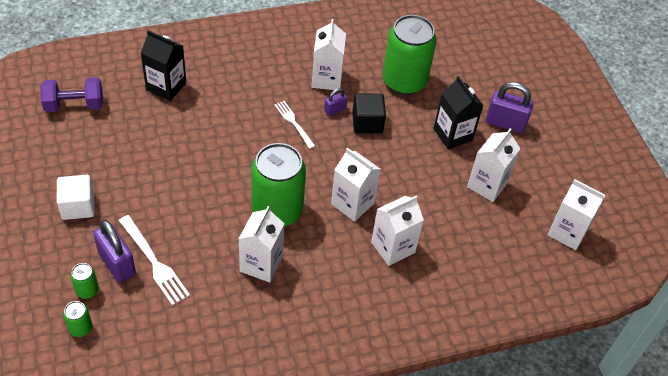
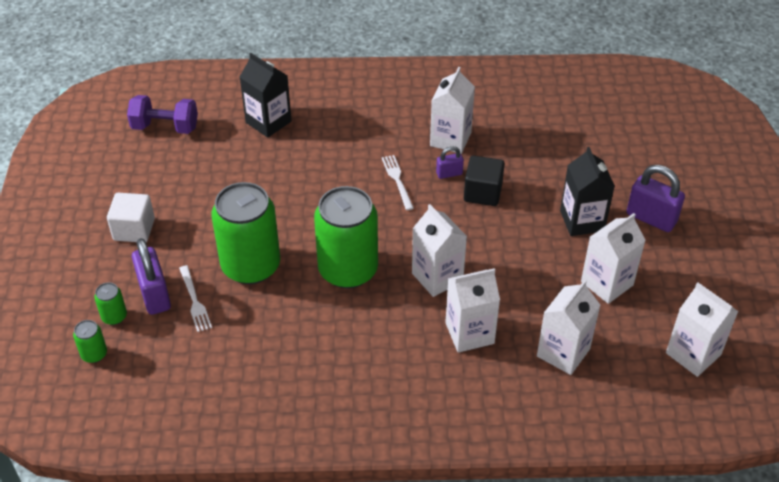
camera: 20 degrees right, 5 degrees down
white fork [118,215,190,305] -> white fork [179,265,212,332], size x0.65
white carton [239,206,285,283] -> white carton moved to [537,280,600,375]
green can [383,15,437,95] -> green can moved to [212,182,280,284]

